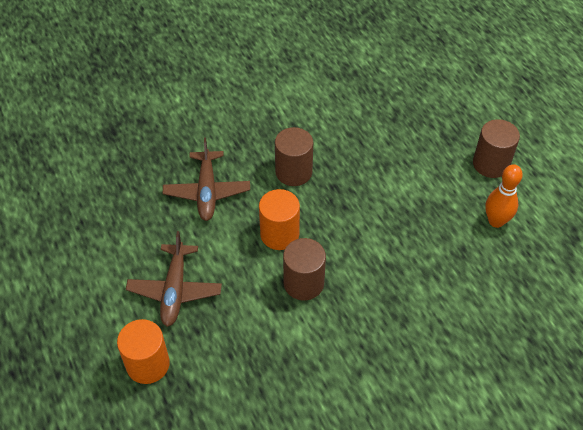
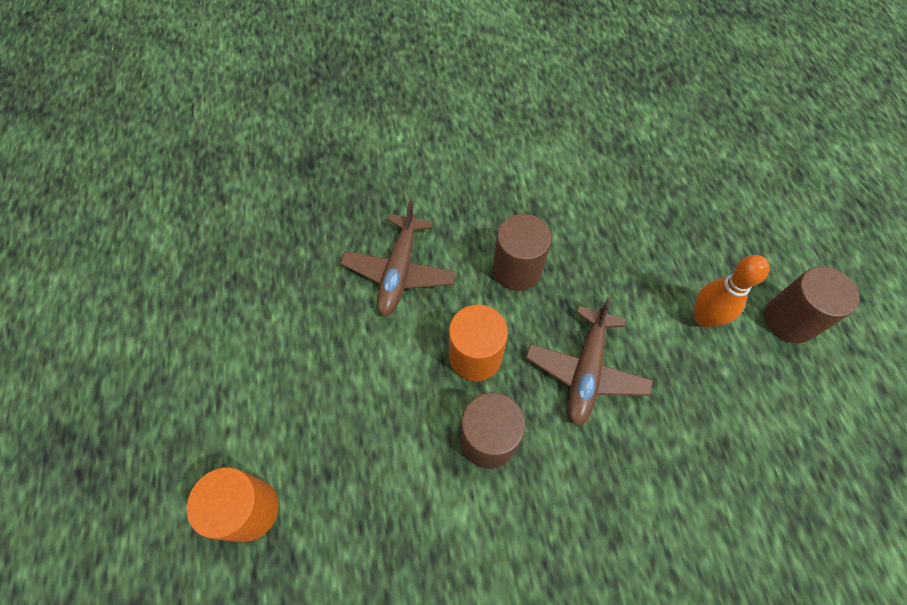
camera: 15 degrees right, 10 degrees up
brown plane [126,231,222,327] -> brown plane moved to [526,297,653,426]
orange bowling pin [485,164,523,228] -> orange bowling pin moved to [694,255,770,327]

